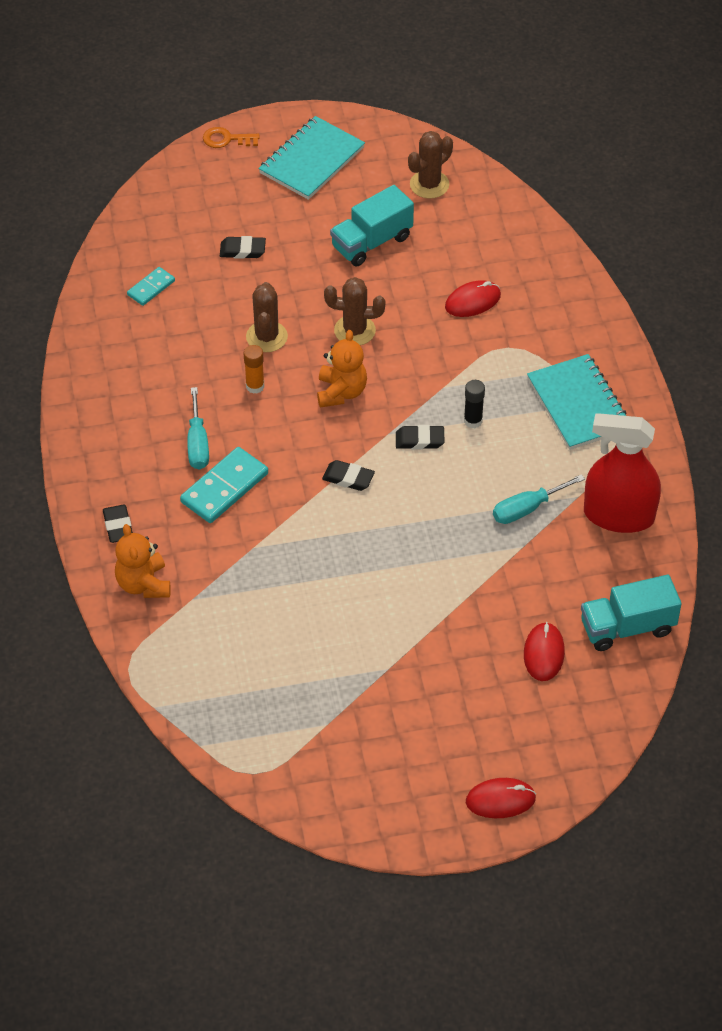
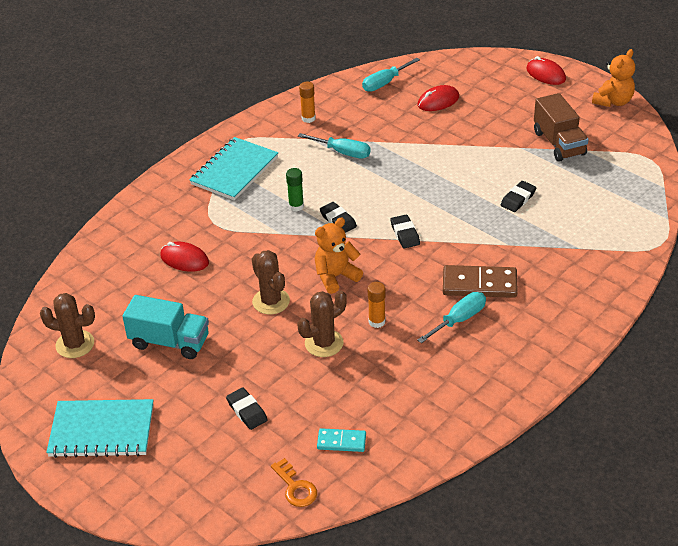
camera: 125 degrees left, 10 degrees down
black eraser [103,505,133,543] -> black eraser moved to [501,181,536,212]
orange teddy bear [115,524,171,598] -> orange teddy bear moved to [592,49,635,107]
turquoise domino [180,447,268,523] -> brown domino [443,265,518,298]
orange key [203,127,260,148] -> orange key moved to [271,458,317,507]
black glue stick [464,380,485,428] -> green glue stick [286,168,304,212]
turquoise truck [581,575,682,651] -> turquoise screwdriver [362,58,420,92]
red spray bottle [584,413,661,533] -> orange glue stick [299,82,316,123]
none -> brown truck [534,93,589,161]

